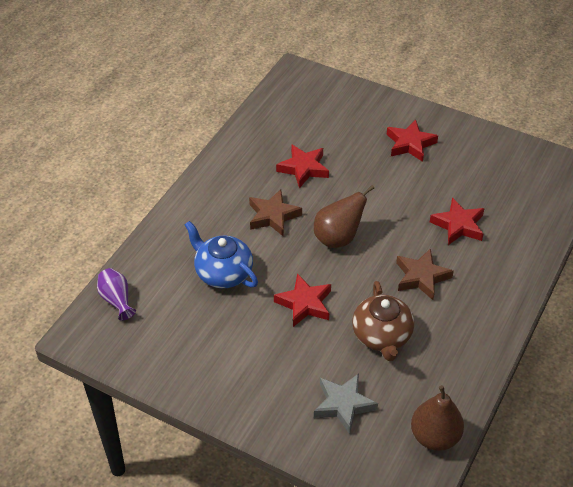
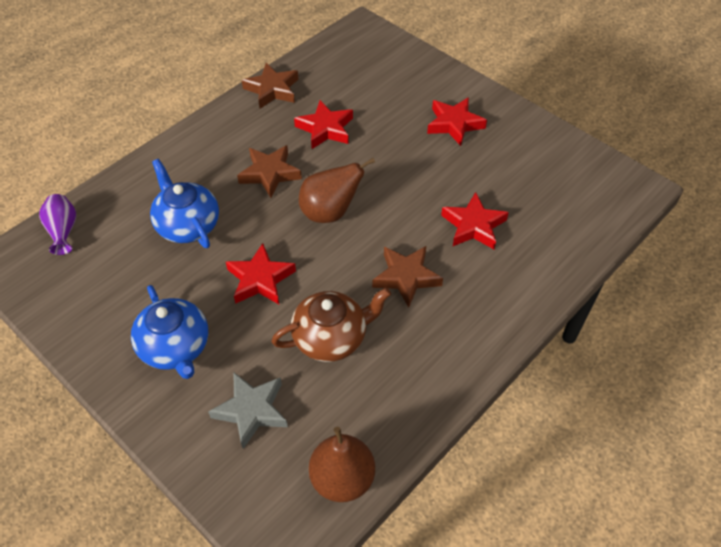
camera: 15 degrees right, 5 degrees up
brown teapot [352,281,414,361] -> brown teapot turned 120 degrees counterclockwise [271,288,391,362]
none -> blue teapot [131,285,208,379]
none -> brown star [242,63,298,108]

